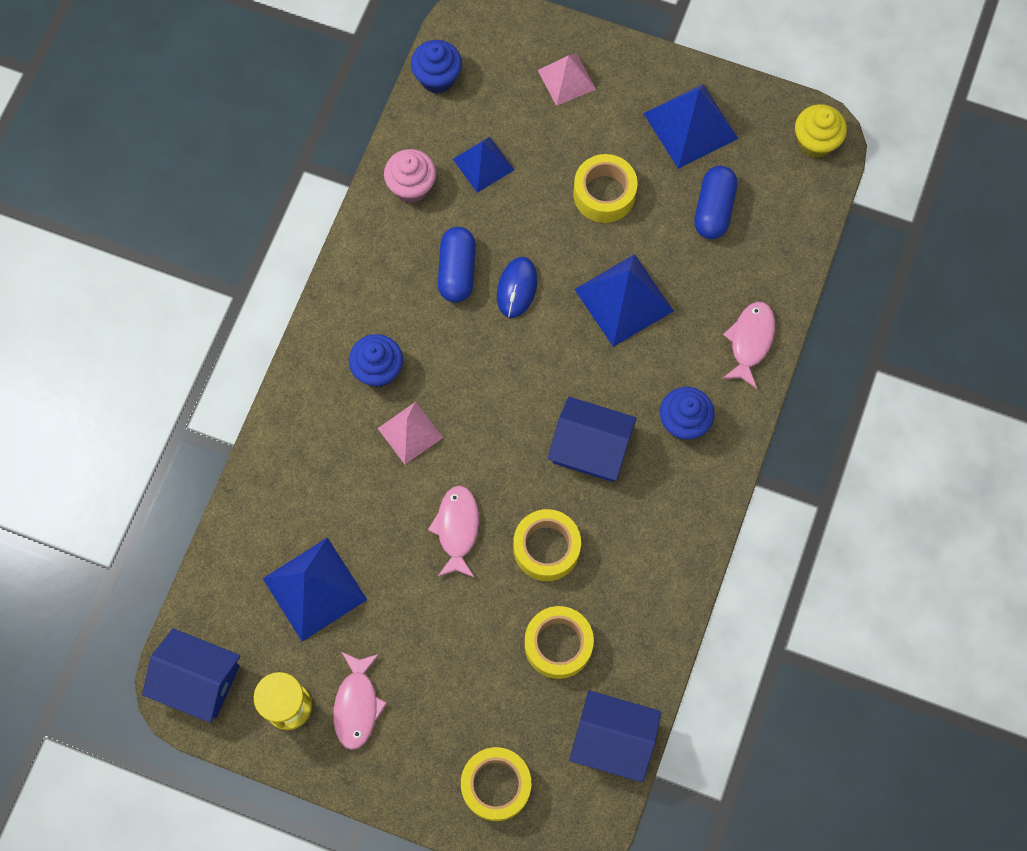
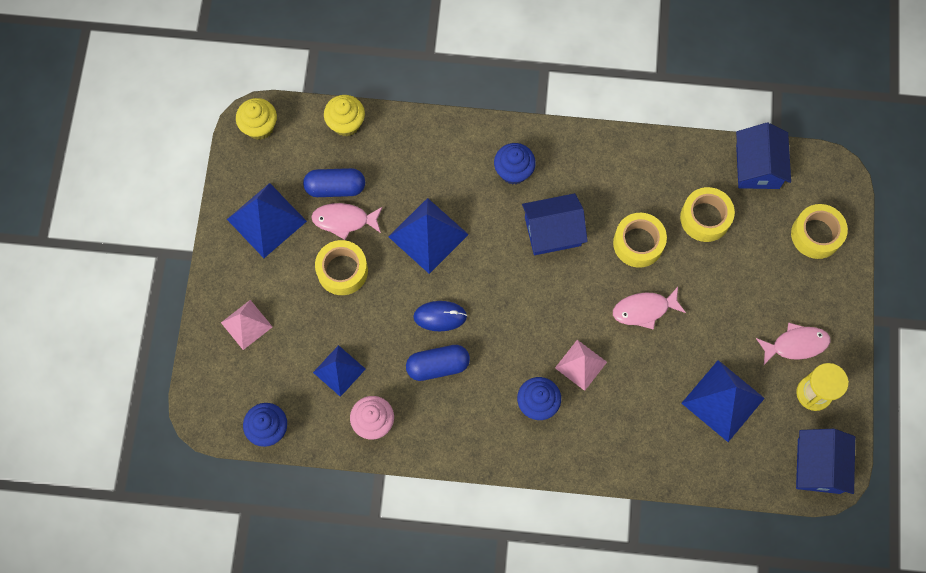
camera: 105 degrees left, 0 degrees up
blue house [548,397,637,482] -> blue house turned 75 degrees clockwise [522,193,588,255]
pink fish [722,302,775,389] -> pink fish moved to [311,203,383,240]
none -> yellow cupcake [324,95,365,137]

